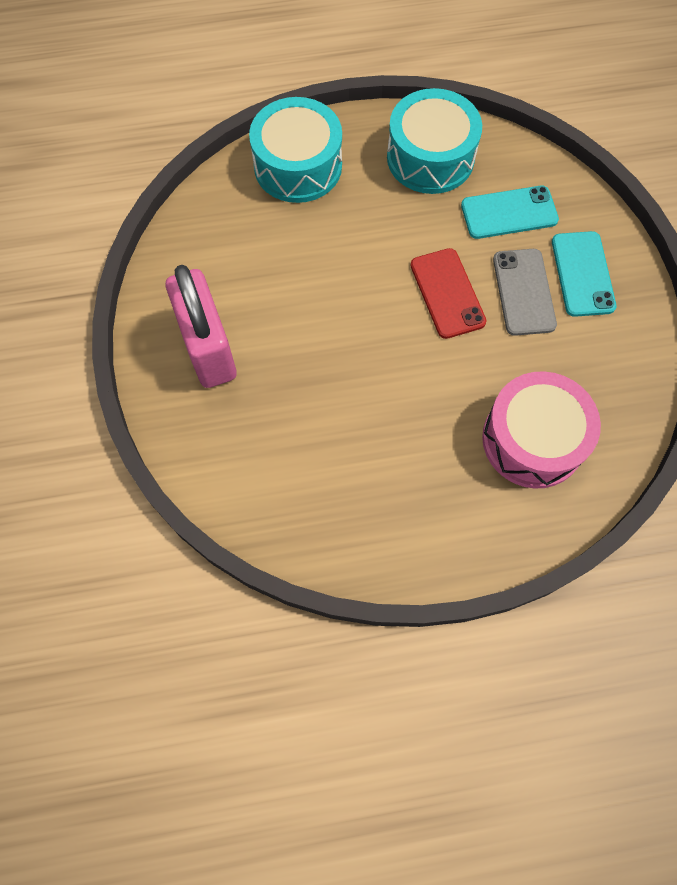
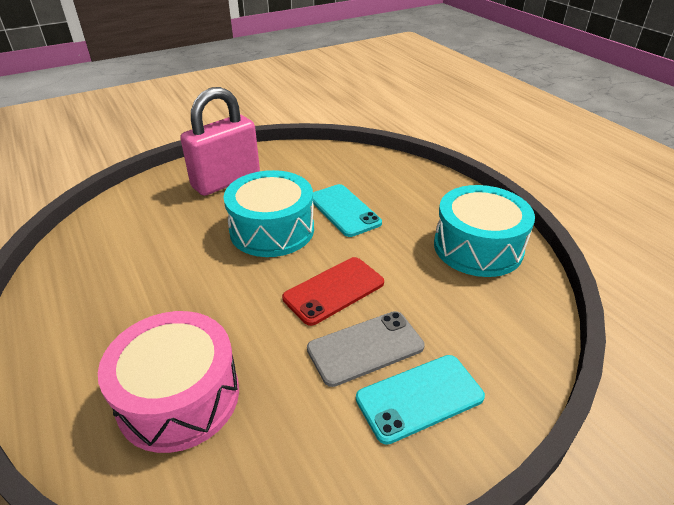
camera: 70 degrees right, 30 degrees down
turquoise drum [249,97,342,203] -> turquoise drum moved to [223,170,314,257]
turquoise phone [461,186,559,239] -> turquoise phone moved to [313,184,382,237]

